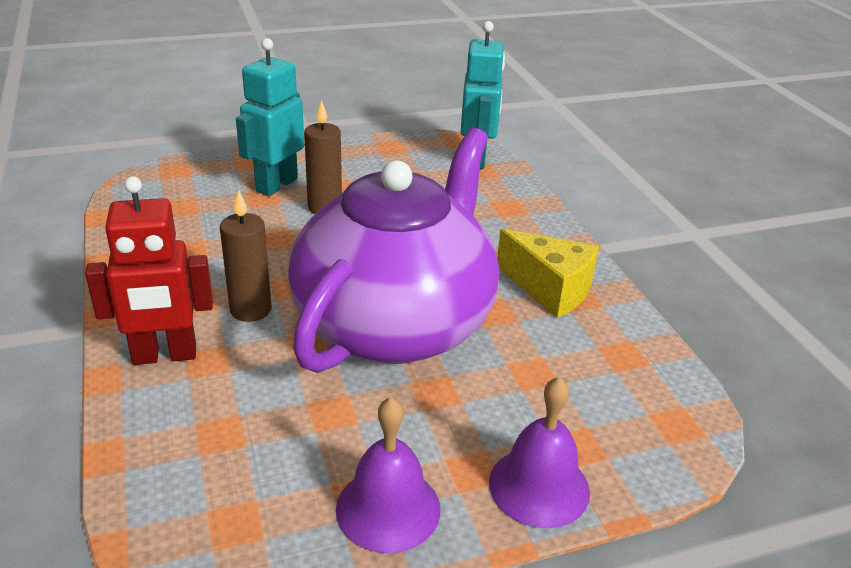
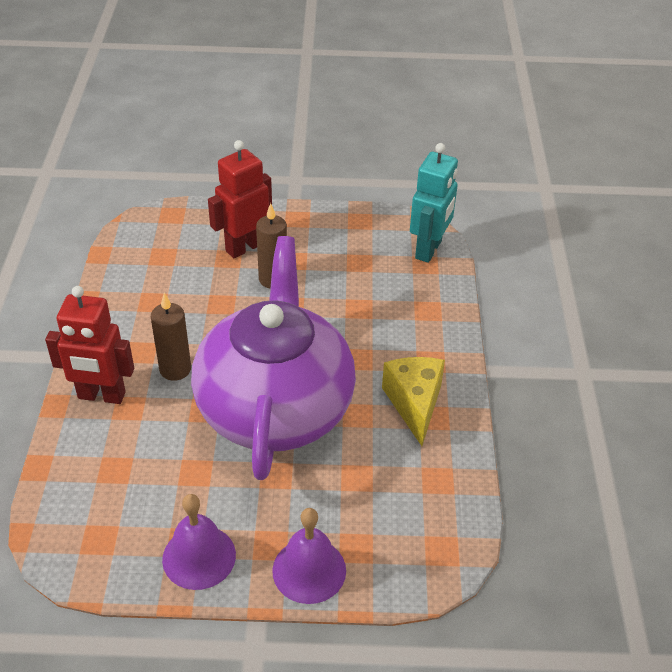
camera: 20 degrees right, 10 degrees up
turquoise robot [236,38,304,196] -> red robot [208,140,272,258]
purple teapot [288,128,499,373] -> purple teapot turned 45 degrees counterclockwise [191,236,356,480]
yellow cheese [497,229,599,318] -> yellow cheese turned 150 degrees counterclockwise [382,357,445,446]

